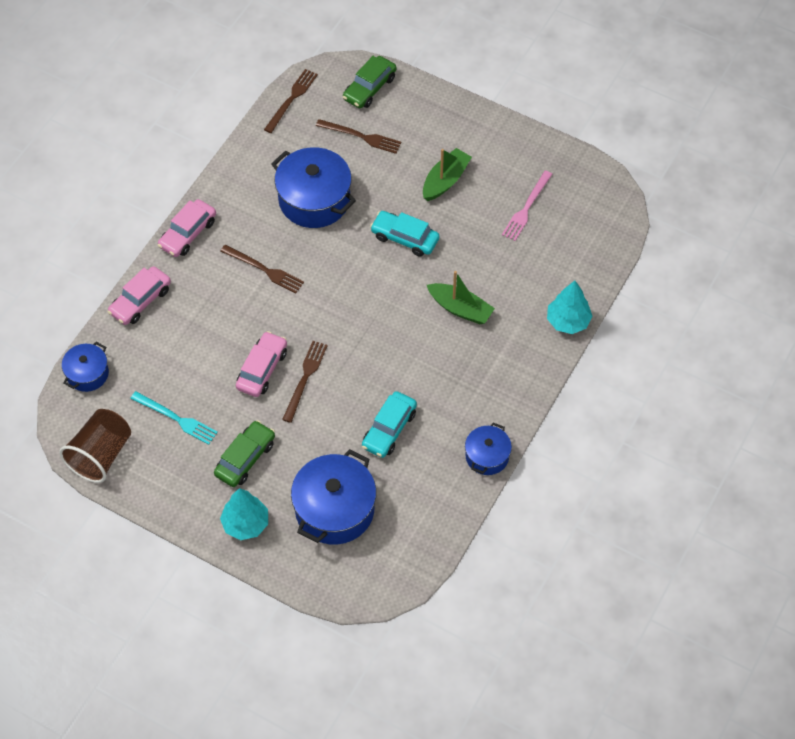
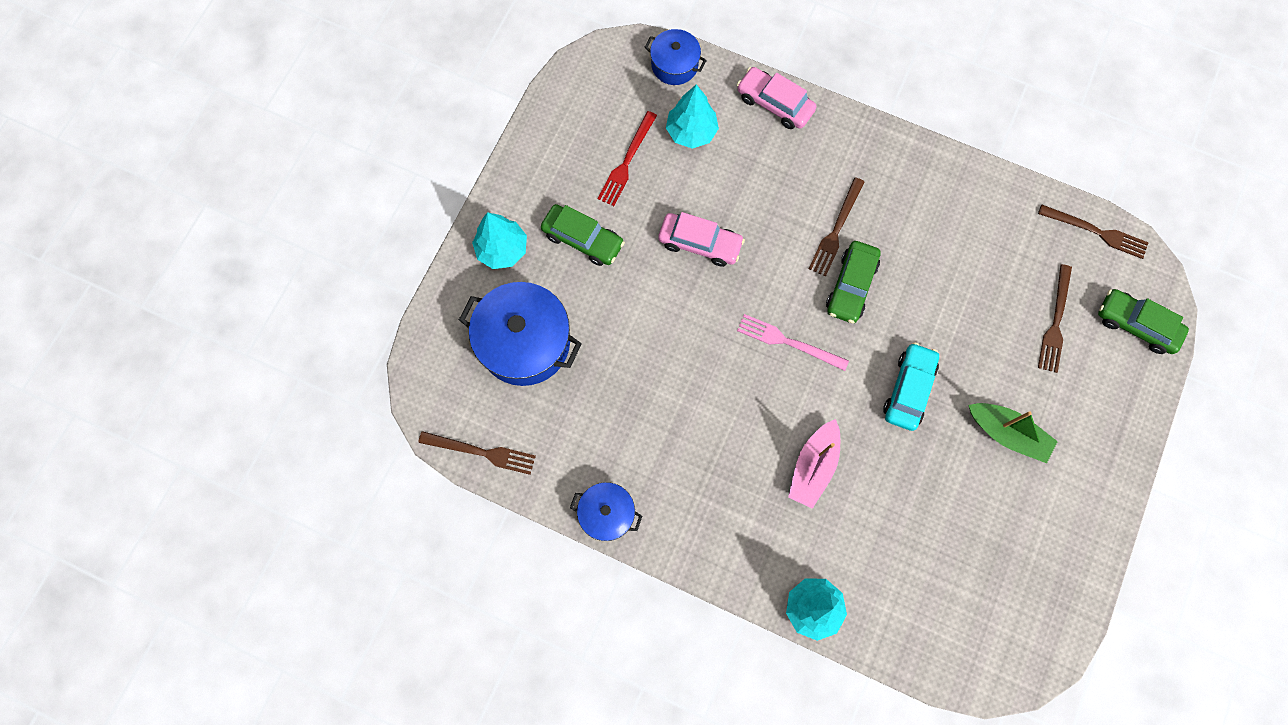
camera: 85 degrees right, 15 degrees up
brown cup [59,409,131,483] -> none
turquoise fork [130,391,218,445] -> red fork [598,111,657,206]
pink car [157,199,216,257] -> none
blue pot [271,147,356,228] -> none
brown fork [282,341,328,423] -> brown fork moved to [418,431,536,475]
turquoise car [362,391,417,458] -> none
green boat [427,271,495,324] -> pink boat [788,419,840,509]
pink fork [502,171,552,241] -> pink fork moved to [737,314,849,371]
none -> turquoise tree [666,84,719,149]
none -> green car [826,241,881,323]

